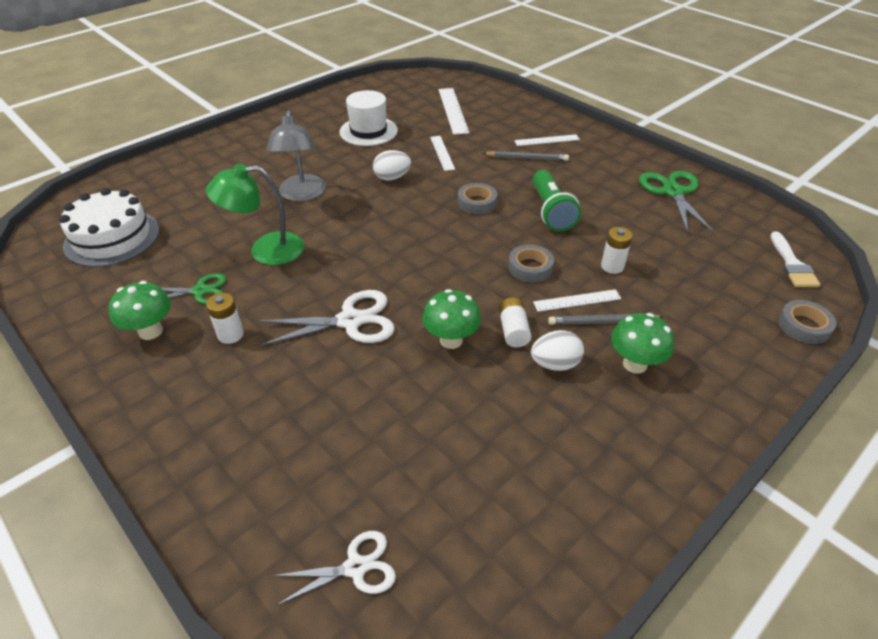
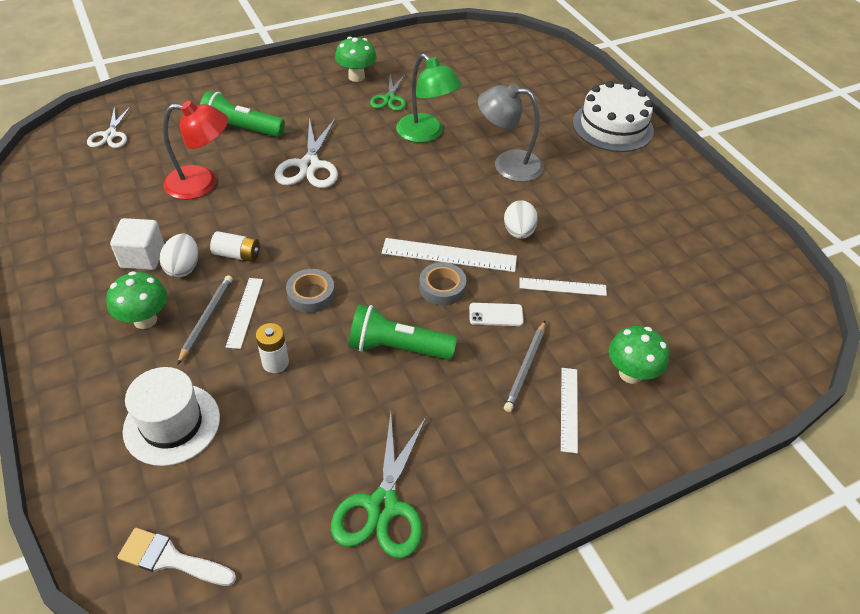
camera: 105 degrees right, 5 degrees up
white cake [59,188,160,267] -> white cake moved to [573,81,654,152]
green lamp [206,164,304,265] -> green lamp turned 135 degrees clockwise [396,54,462,143]
white battery [206,293,244,344] -> none
white hat [339,90,398,146] -> white hat moved to [123,367,220,466]
green mushroom [422,289,481,349] -> green mushroom moved to [608,326,669,384]
white ruler [438,88,469,135] -> white ruler moved to [382,238,517,272]
green scissors [639,171,715,234] -> green scissors turned 90 degrees clockwise [331,412,426,558]
grey tape [778,300,836,344] -> none
none -> white cube [110,218,164,270]
none -> red lamp [163,101,228,200]
none -> green flashlight [200,91,285,137]
none -> white phone [469,303,524,326]

